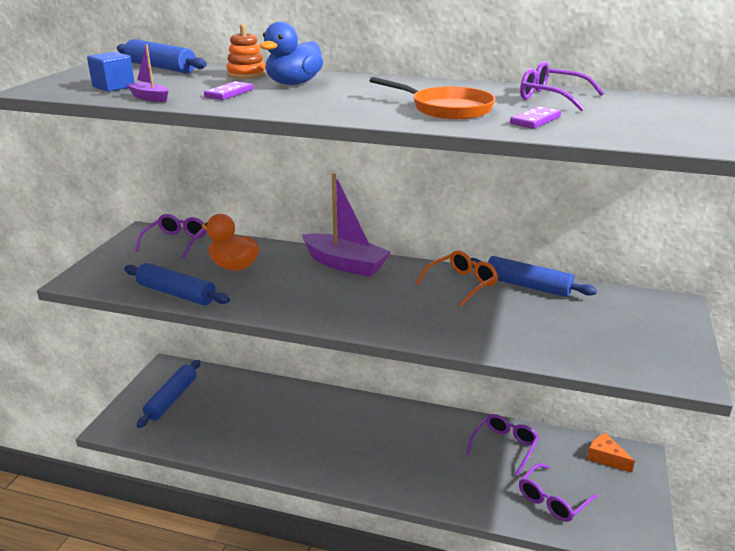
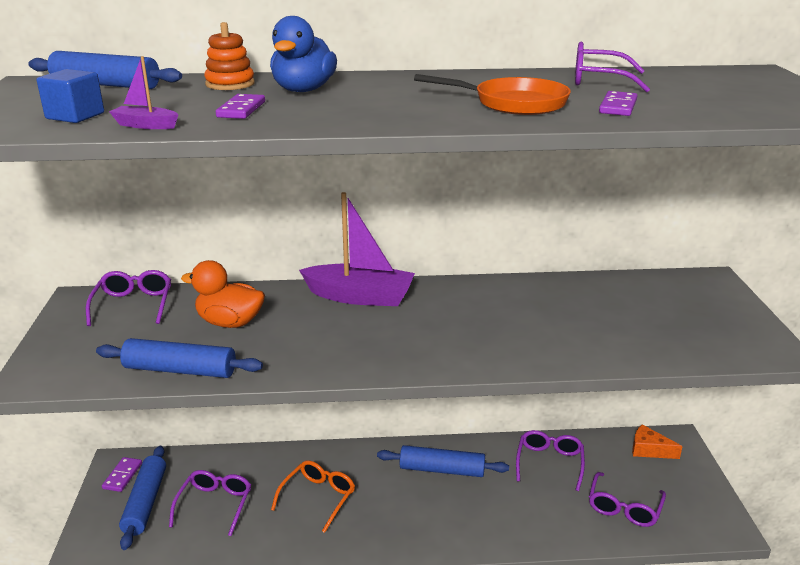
camera: 20 degrees left, 0 degrees up
orange glasses [416,250,498,307] -> orange glasses moved to [271,460,355,533]
blue rolling pin [470,256,597,297] -> blue rolling pin moved to [377,445,509,477]
none -> purple domino [102,457,142,492]
none -> purple glasses [169,470,251,536]

